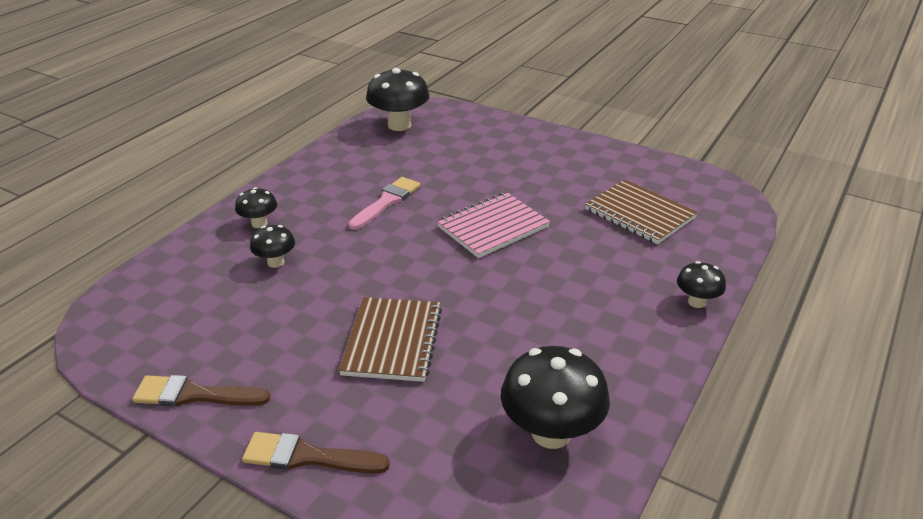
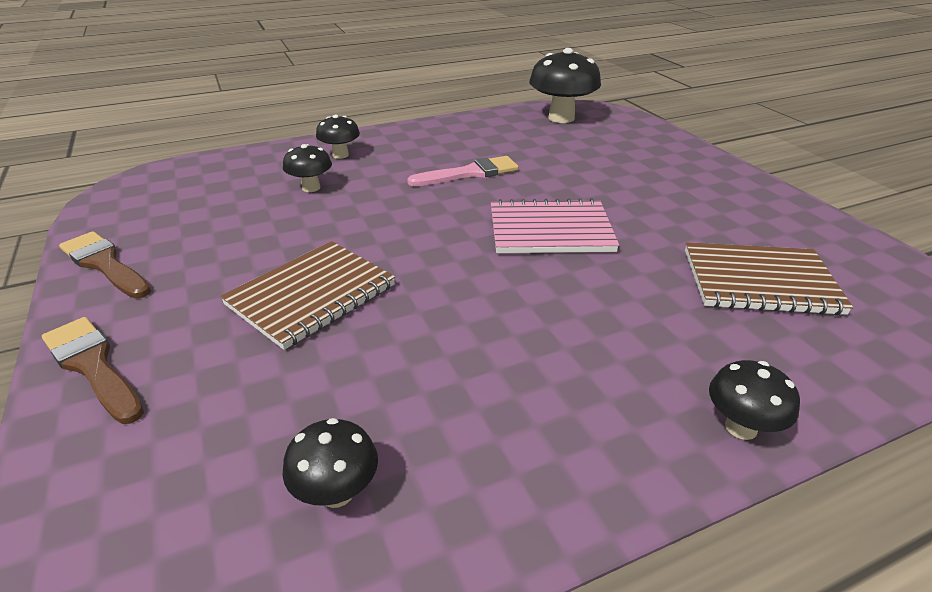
camera: 35 degrees right, 0 degrees up
black mushroom [501,346,610,449] -> black mushroom [282,418,378,508], size x0.54
brown notebook [585,179,698,244] -> brown notebook turned 75 degrees counterclockwise [685,242,853,315]

